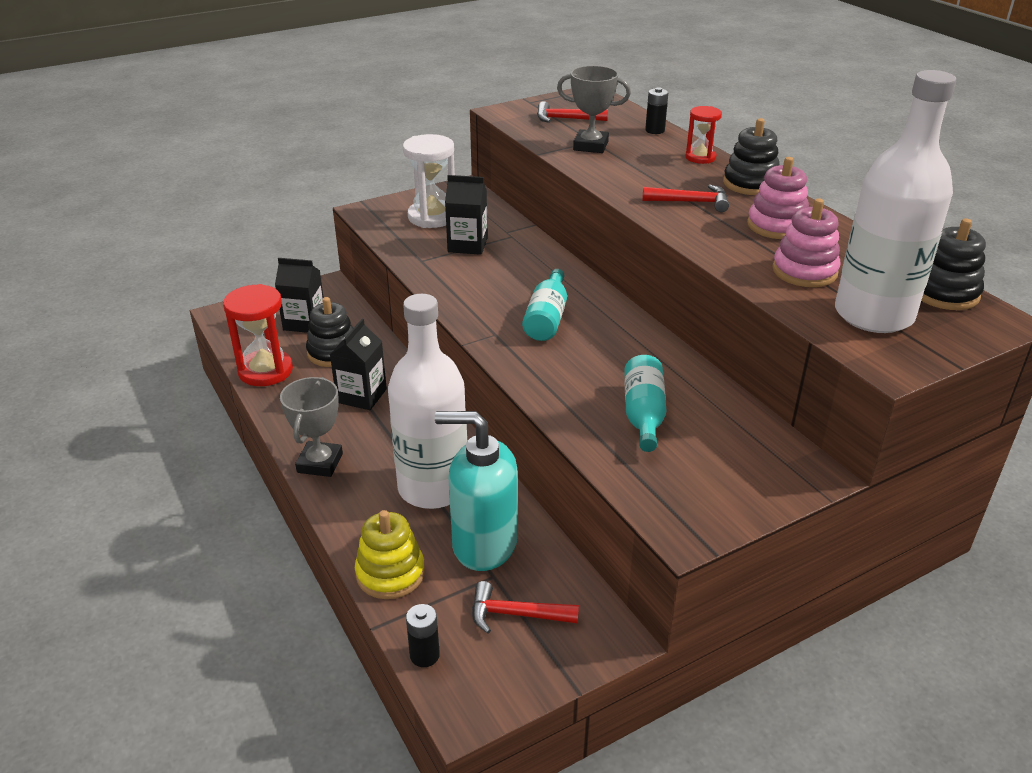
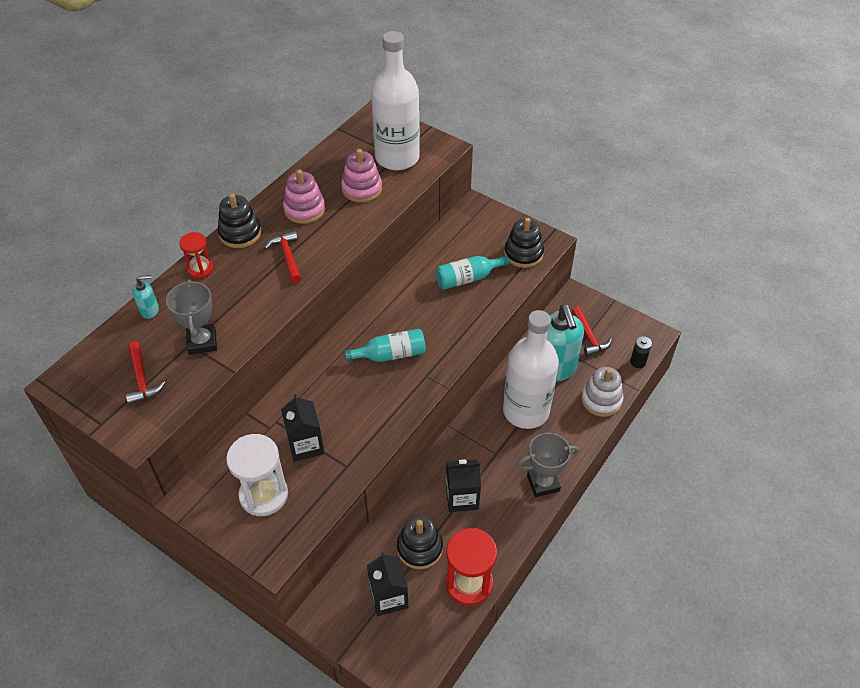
camera: 115 degrees left, 15 degrees up
yellow stacking toy [355,510,425,599] -> white stacking toy [581,367,623,417]
black battery [645,87,668,134] -> turquoise soap dispenser [133,275,159,319]
black stacking toy [921,218,986,310] -> black stacking toy moved to [504,218,544,268]

